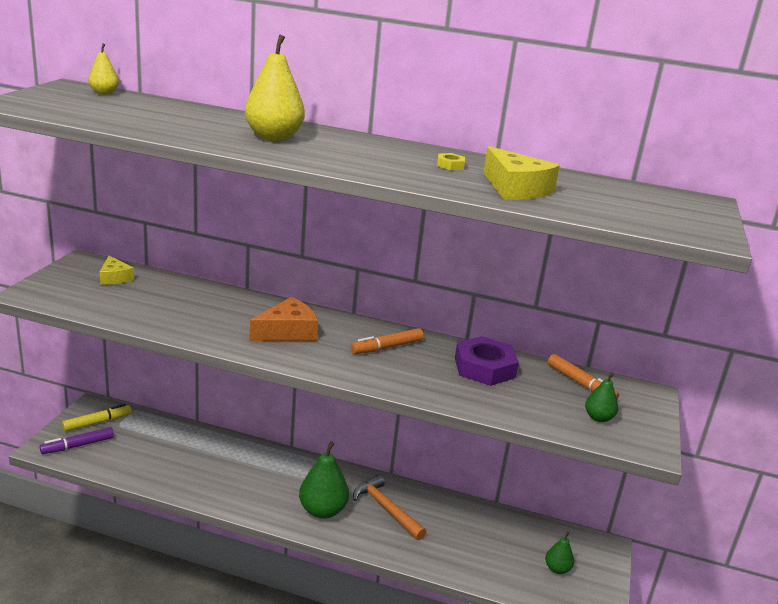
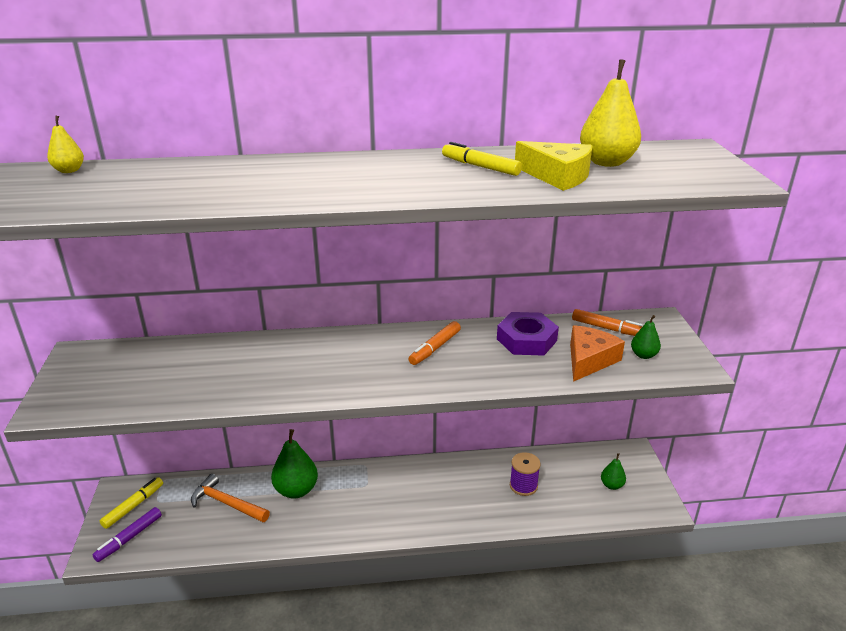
camera: 20 degrees left, 5 degrees up
yellow cheese [99,256,134,285] -> none
yellow pear [245,34,305,141] -> yellow pear moved to [580,59,641,167]
orange cheese [250,297,318,341] -> orange cheese moved to [570,325,625,382]
green pear [299,441,349,519] -> green pear moved to [271,429,318,499]
orange hammer [353,475,426,540] -> orange hammer moved to [191,474,270,522]
yellow nut [437,153,465,170] -> yellow marker [442,142,522,176]
none -> purple spool [510,452,540,496]

